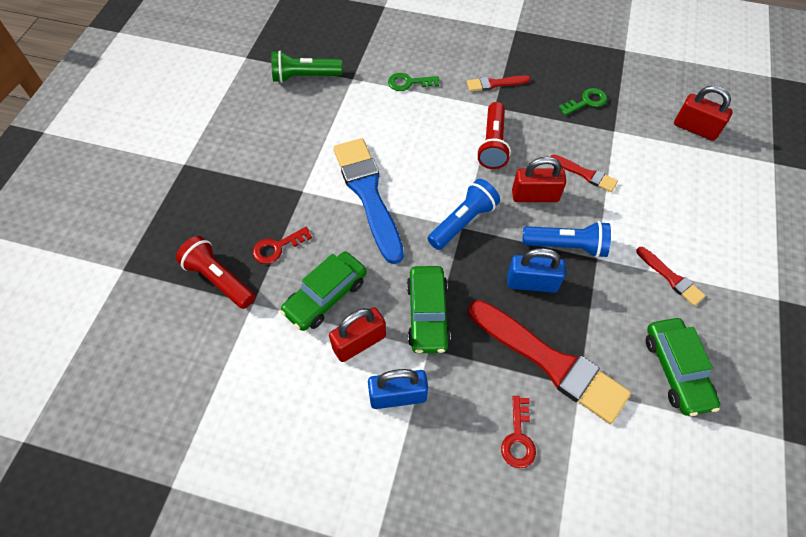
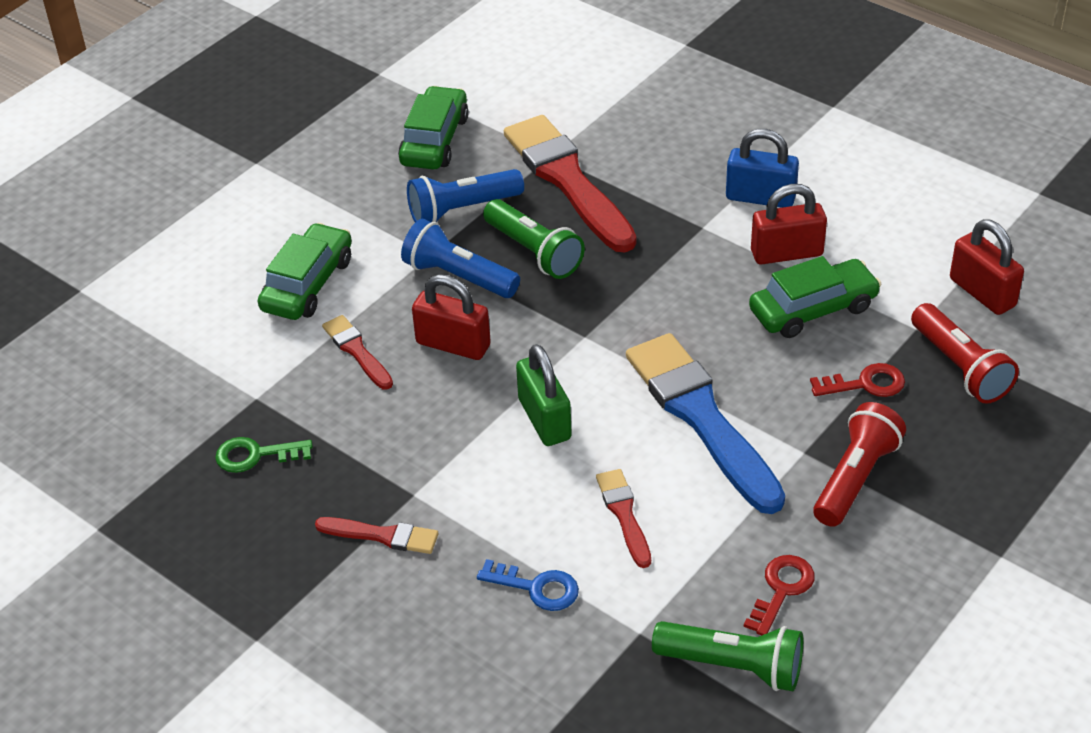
camera: 155 degrees left, 15 degrees down
blue brush [333,138,404,264] -> blue brush turned 150 degrees clockwise [626,333,785,514]
green key [388,73,439,91] -> blue key [477,559,579,611]
green car [407,266,451,353] -> green car moved to [258,223,352,320]
blue flashlight [428,179,500,250] -> blue flashlight moved to [407,169,524,222]
red flashlight [477,102,511,169] -> red flashlight moved to [813,402,906,527]
red key [501,396,536,468] -> red key moved to [744,555,815,635]
blue padlock [507,248,566,293] -> green flashlight [483,199,585,279]
red brush [636,247,706,306] -> red brush moved to [596,469,651,568]
red padlock [674,86,733,141] -> red padlock moved to [950,219,1024,315]
none -> green padlock [516,344,572,446]

